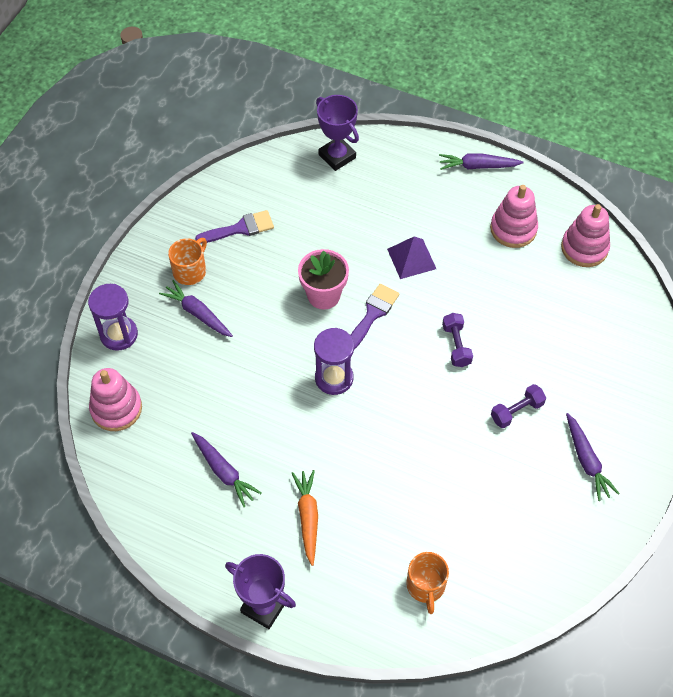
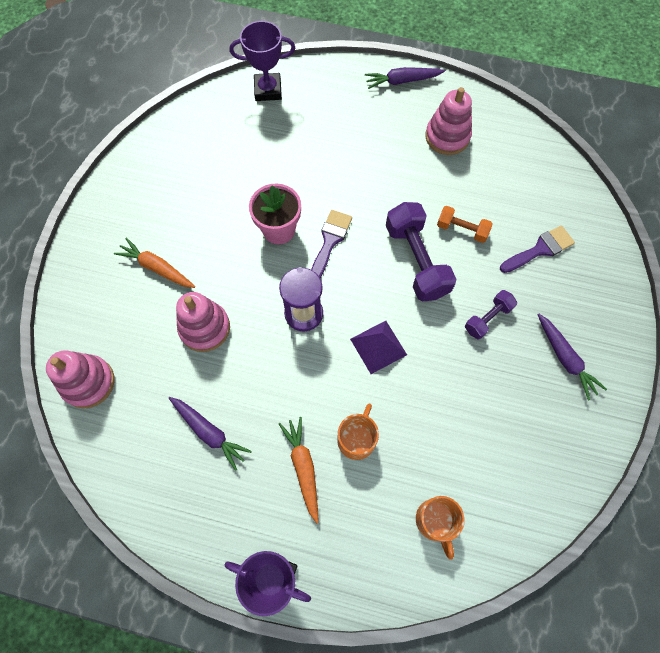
camera: 10 degrees left, 10 degrees up
purple hourglass [88,284,138,351] -> none
purple carrot [159,280,233,337] -> orange carrot [114,238,195,288]
orange mug [168,238,207,285] -> orange mug moved to [337,403,379,460]
purple brush [195,210,274,244] -> purple brush moved to [500,225,575,273]
purple trophy [316,95,359,171] -> purple trophy turned 45 degrees counterclockwise [230,21,295,101]
purple pyramid [387,237,436,279] -> purple pyramid moved to [350,321,407,374]
purple dumbbell [442,313,473,367] -> purple dumbbell [386,202,456,302], size x1.82
pink stacking toy [561,204,610,267] -> pink stacking toy moved to [176,292,230,352]
none -> orange dumbbell [437,206,493,243]

